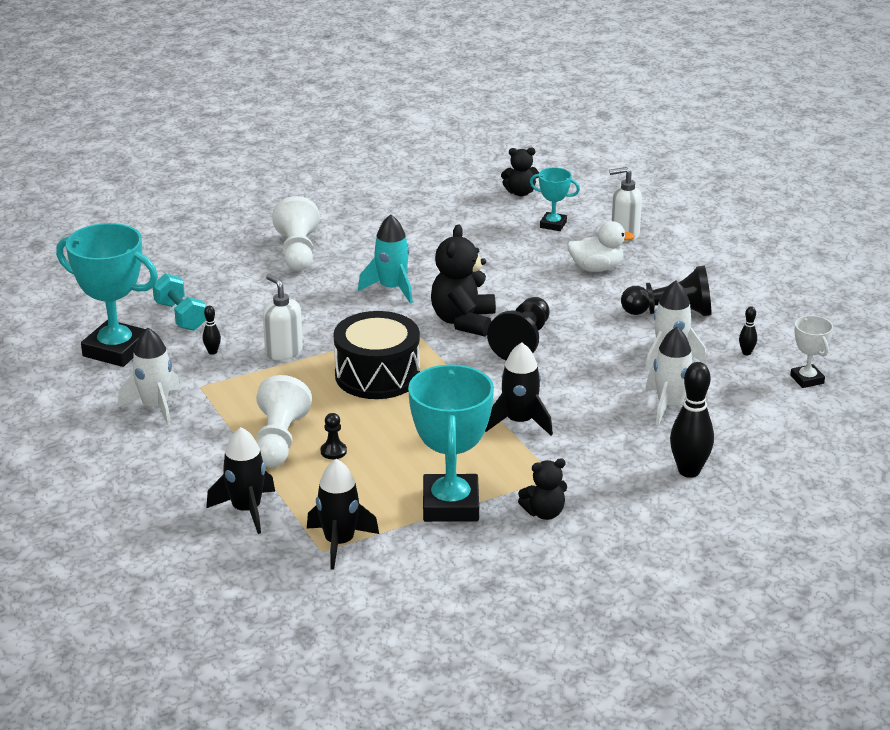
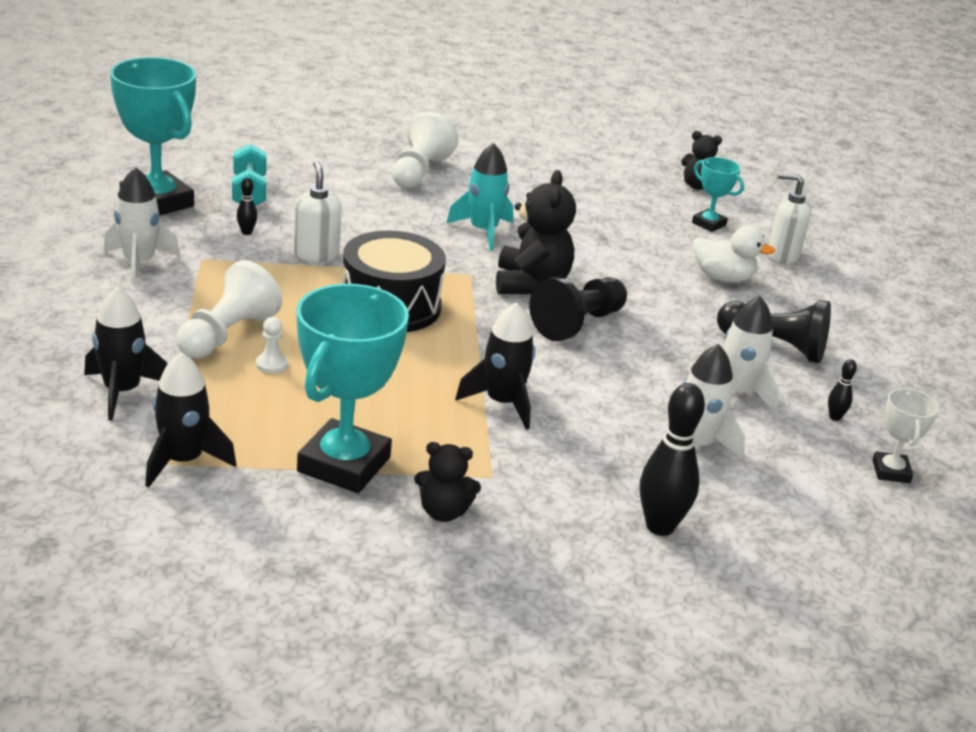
camera: 20 degrees right, 0 degrees up
black pawn [321,413,347,459] -> white pawn [256,317,288,374]
black teddy bear [431,225,496,337] -> black teddy bear turned 150 degrees clockwise [496,170,576,294]

